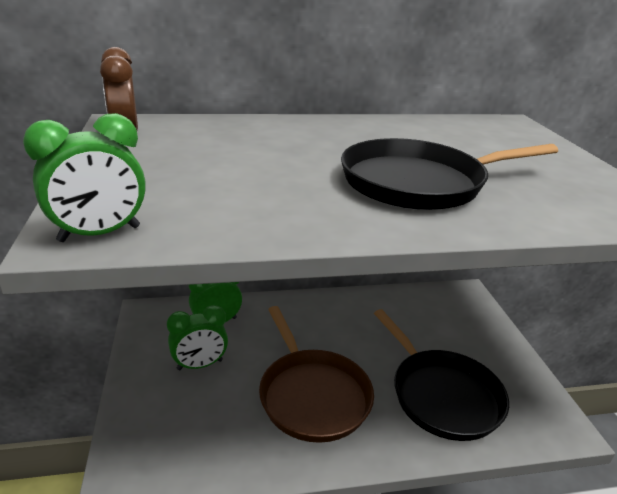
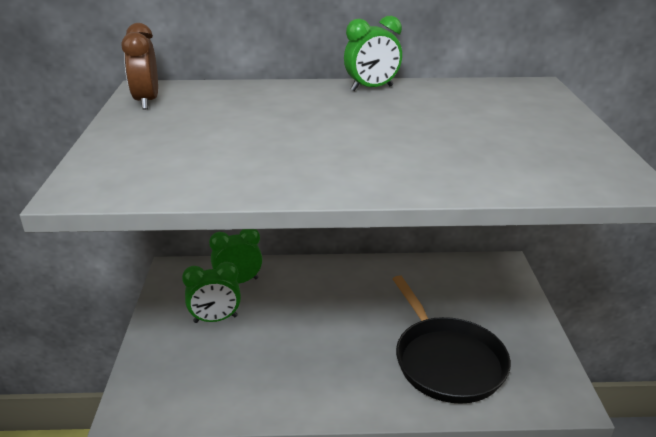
camera: 10 degrees right, 0 degrees up
green clock [23,113,146,242] -> green clock moved to [344,16,402,91]
brown pan [259,306,374,443] -> none
black pan [341,138,558,210] -> none

